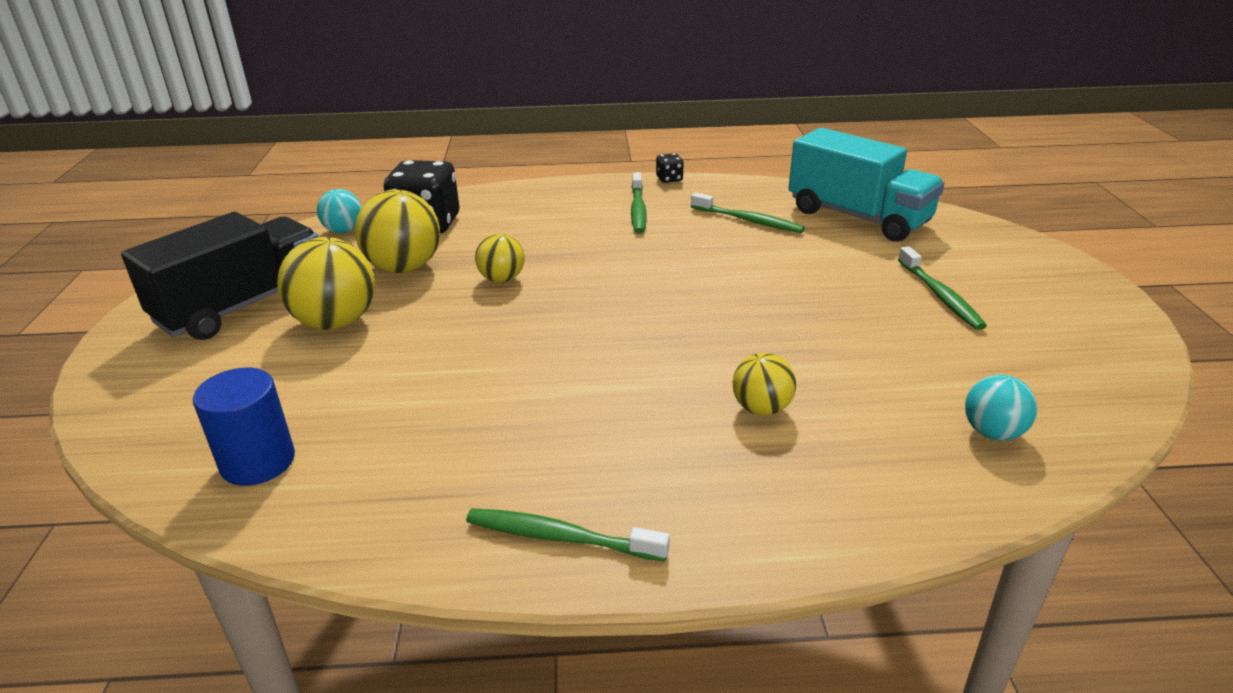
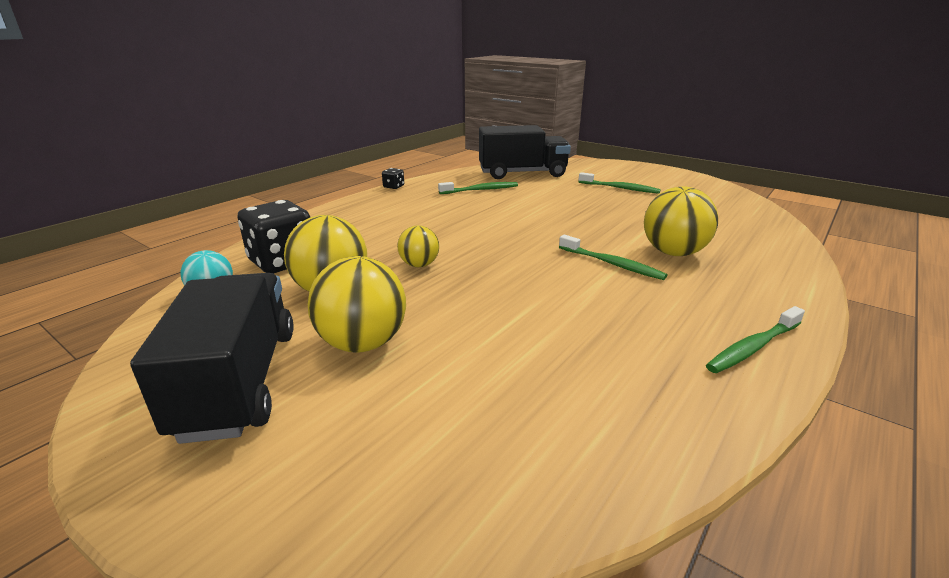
camera: 50 degrees left, 5 degrees down
blue cylinder [193,368,295,486] -> none
green toothbrush [631,172,647,233] -> green toothbrush moved to [559,235,667,280]
yellow ball [733,353,796,416] -> yellow ball [644,186,718,256], size x1.72
turquoise truck [788,128,945,242] -> black truck [479,125,571,179]
turquoise ball [965,375,1037,440] -> none

